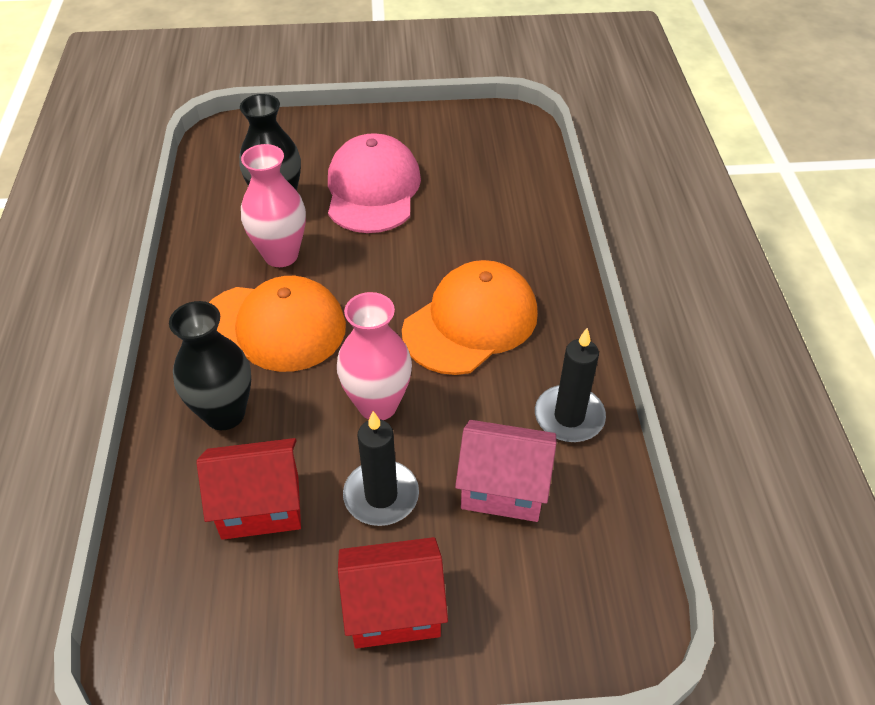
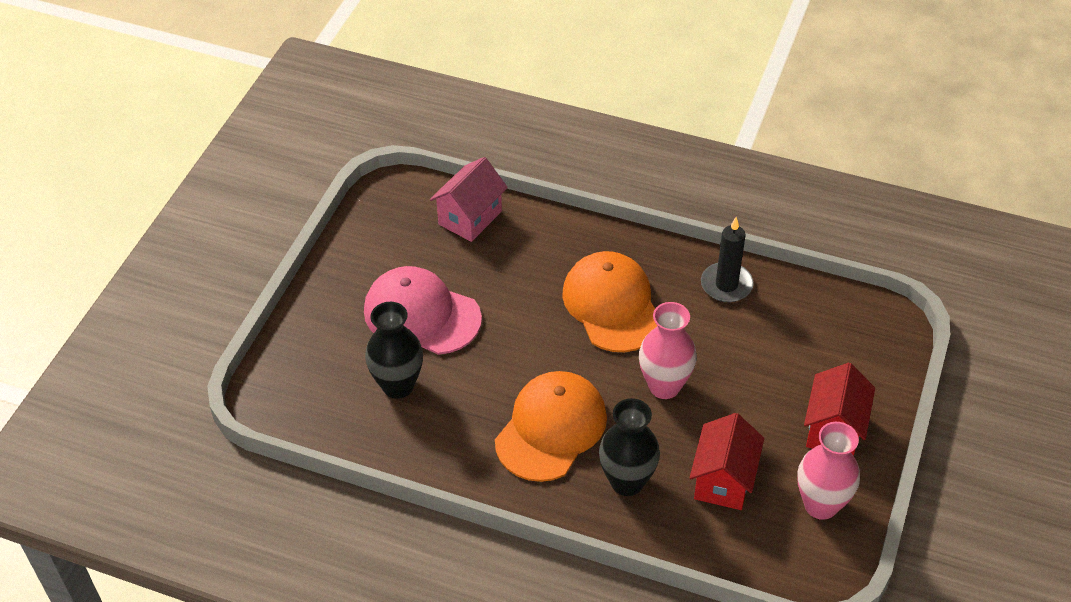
camera: 65 degrees left, 0 degrees up
pink vase [241,144,306,267] -> pink vase moved to [797,422,860,520]
black candle [343,411,419,526] -> none
pink house [455,420,556,522] -> pink house moved to [430,157,508,242]

